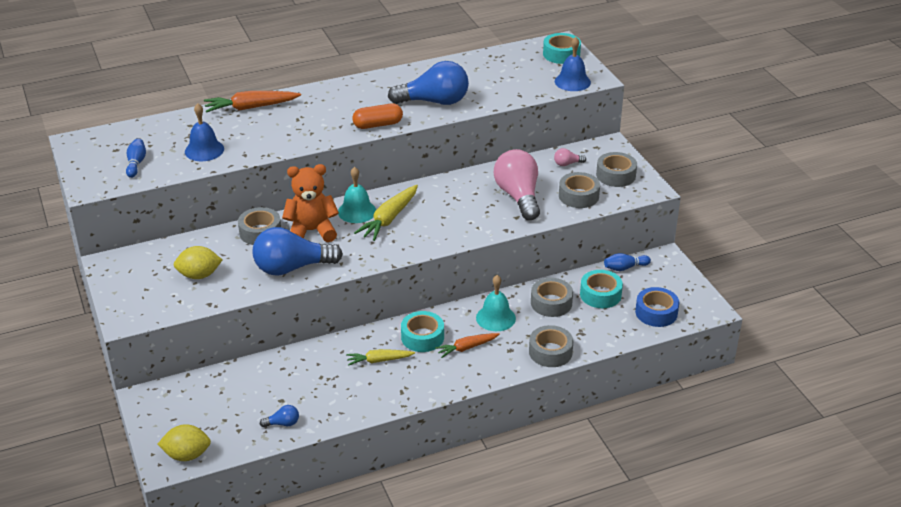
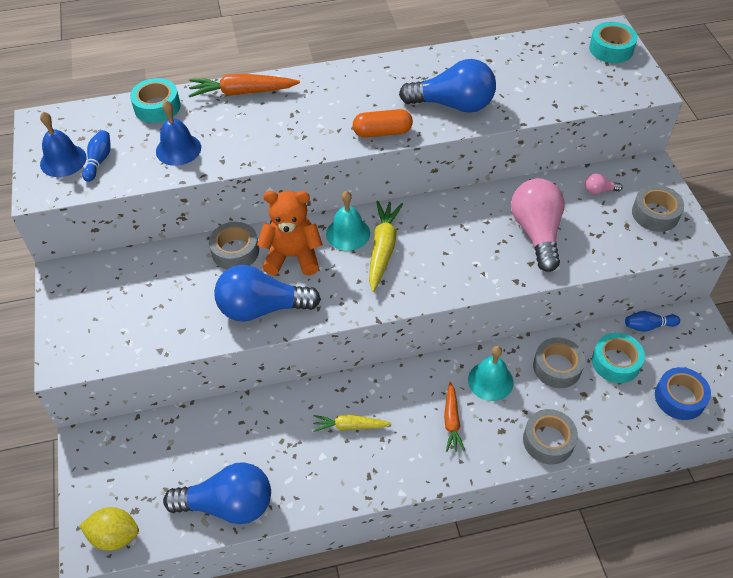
camera: 10 degrees right, 15 degrees up
yellow lemon [174,246,222,279] -> none
blue light bulb [260,405,299,427] -> blue light bulb [163,462,271,524], size x2.39
yellow carrot [354,185,418,241] -> yellow carrot turned 150 degrees clockwise [369,201,403,292]
turquoise tape [401,311,444,352] -> turquoise tape moved to [130,78,181,123]
orange carrot [435,333,500,358] -> orange carrot turned 75 degrees counterclockwise [444,382,465,452]
blue bell [555,37,591,91] -> blue bell moved to [40,112,87,177]
grey tape [559,172,600,208] -> none

